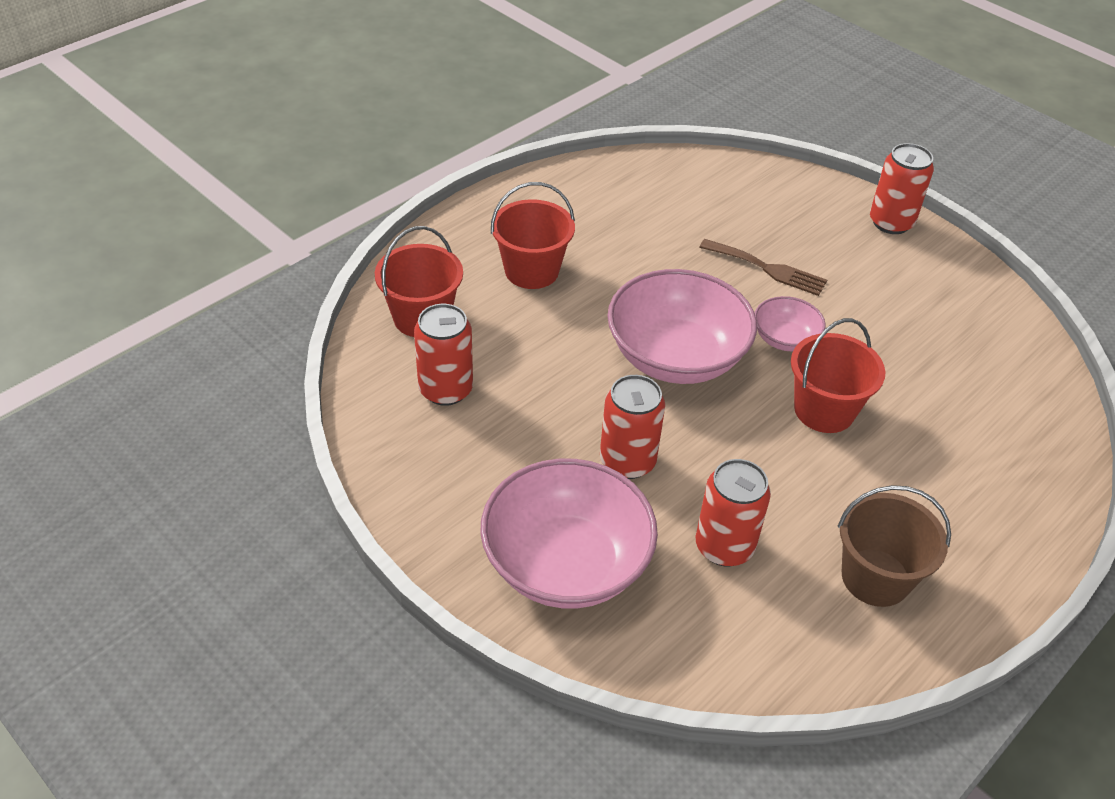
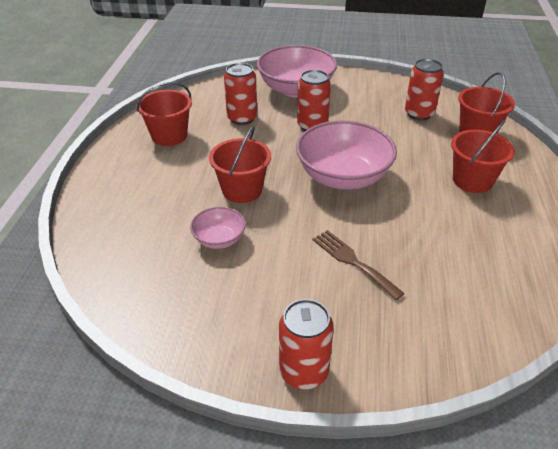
camera: 145 degrees right, 5 degrees down
brown fork [699,239,827,296] -> brown fork turned 60 degrees clockwise [313,230,405,300]
pink bowl [755,296,826,351] -> pink bowl moved to [190,207,246,249]
brown bucket [838,485,951,607] -> red bucket [137,82,192,146]

